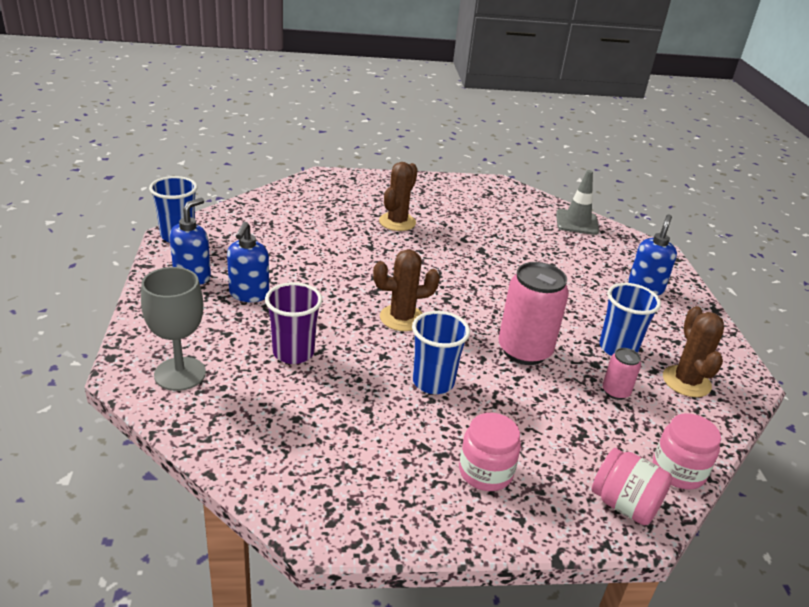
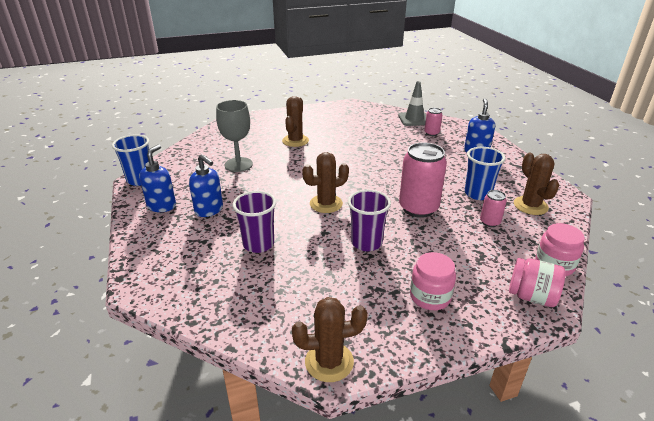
camera: 10 degrees left, 0 degrees up
grey goblet [141,267,206,391] -> grey goblet moved to [216,100,253,172]
blue soap dispenser [227,222,269,302] -> blue soap dispenser turned 45 degrees counterclockwise [189,154,223,217]
blue cup [412,311,470,394] -> purple cup [348,190,391,251]
none -> brown cactus [292,297,368,382]
none -> pink can [424,108,442,136]

